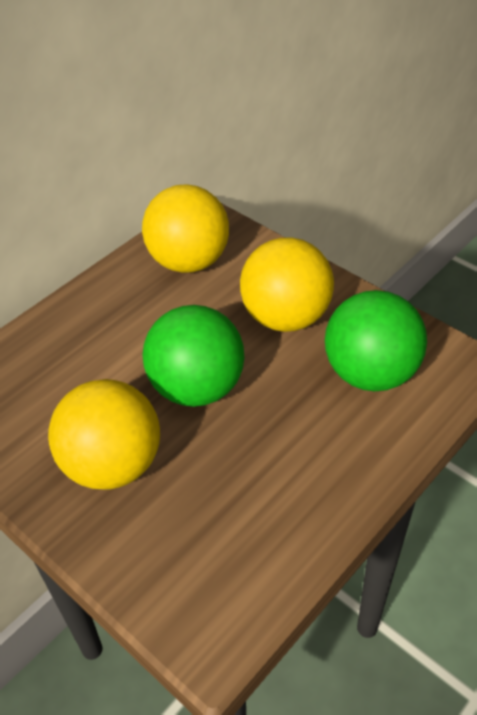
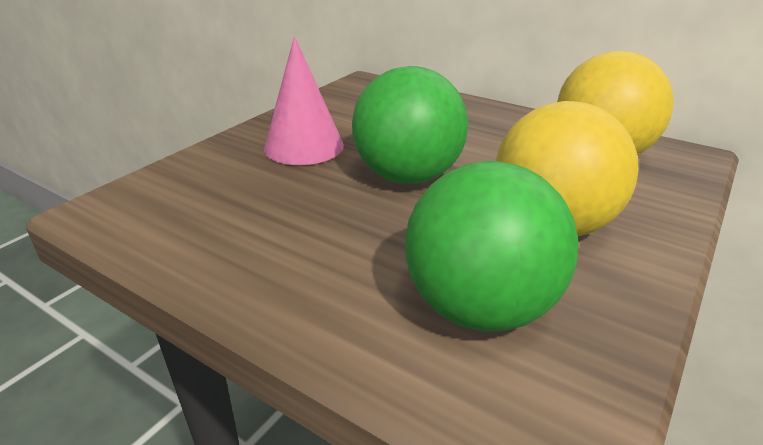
camera: 80 degrees right, 15 degrees down
yellow ball [48,379,160,490] -> pink cone [264,36,344,165]

